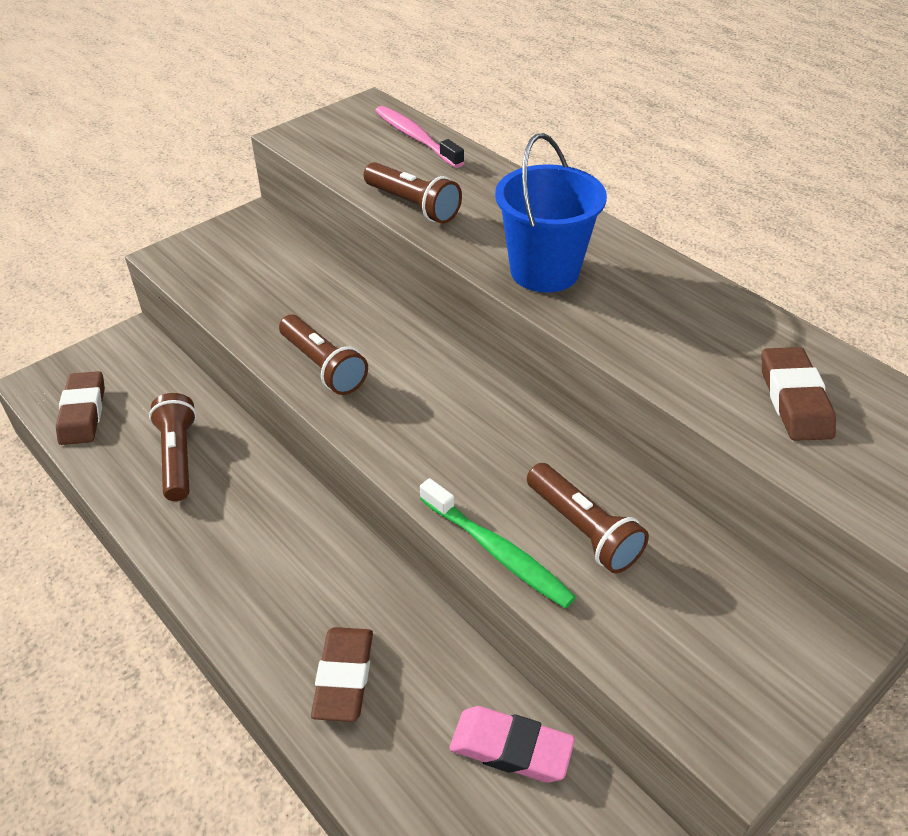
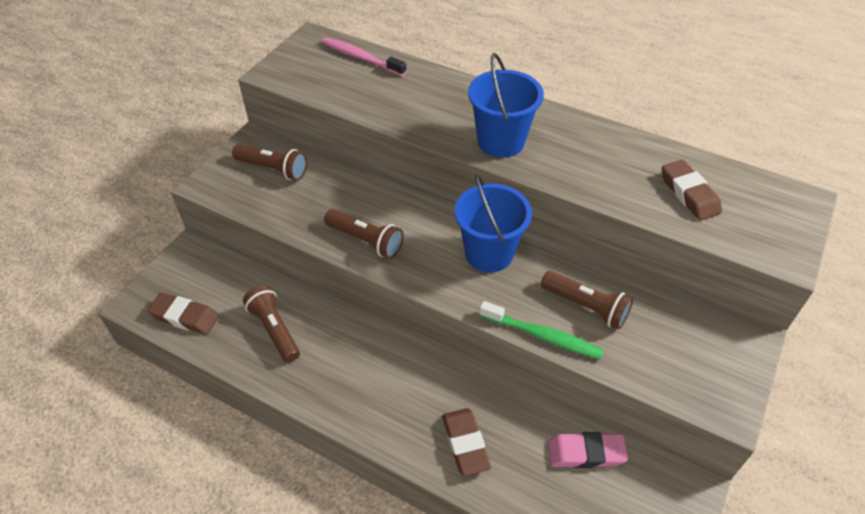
camera: 20 degrees left, 5 degrees up
brown eraser [56,371,105,445] -> brown eraser turned 45 degrees counterclockwise [147,293,219,335]
brown flashlight [364,162,462,224] -> brown flashlight moved to [232,144,307,181]
none -> blue bucket [455,174,532,272]

